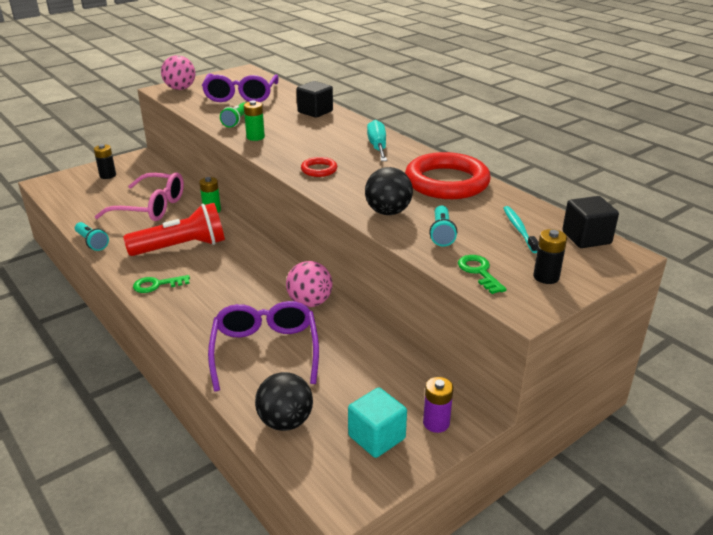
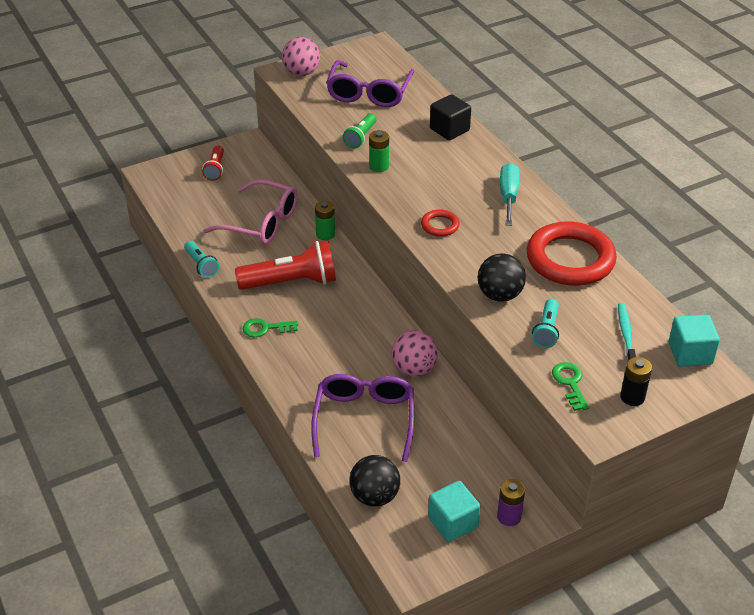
camera: 10 degrees right, 10 degrees up
black battery [94,144,116,179] -> red flashlight [202,146,224,181]
black cube [562,196,619,248] -> turquoise cube [669,315,720,367]

